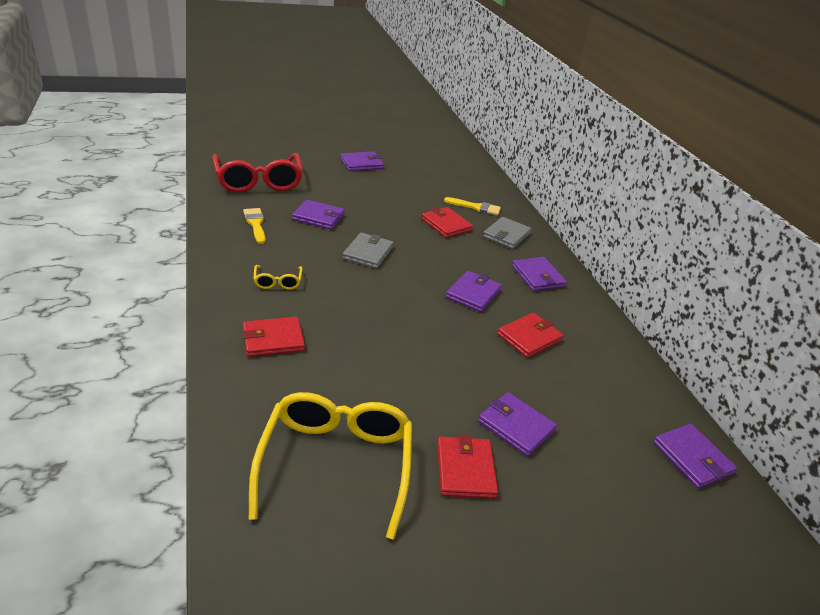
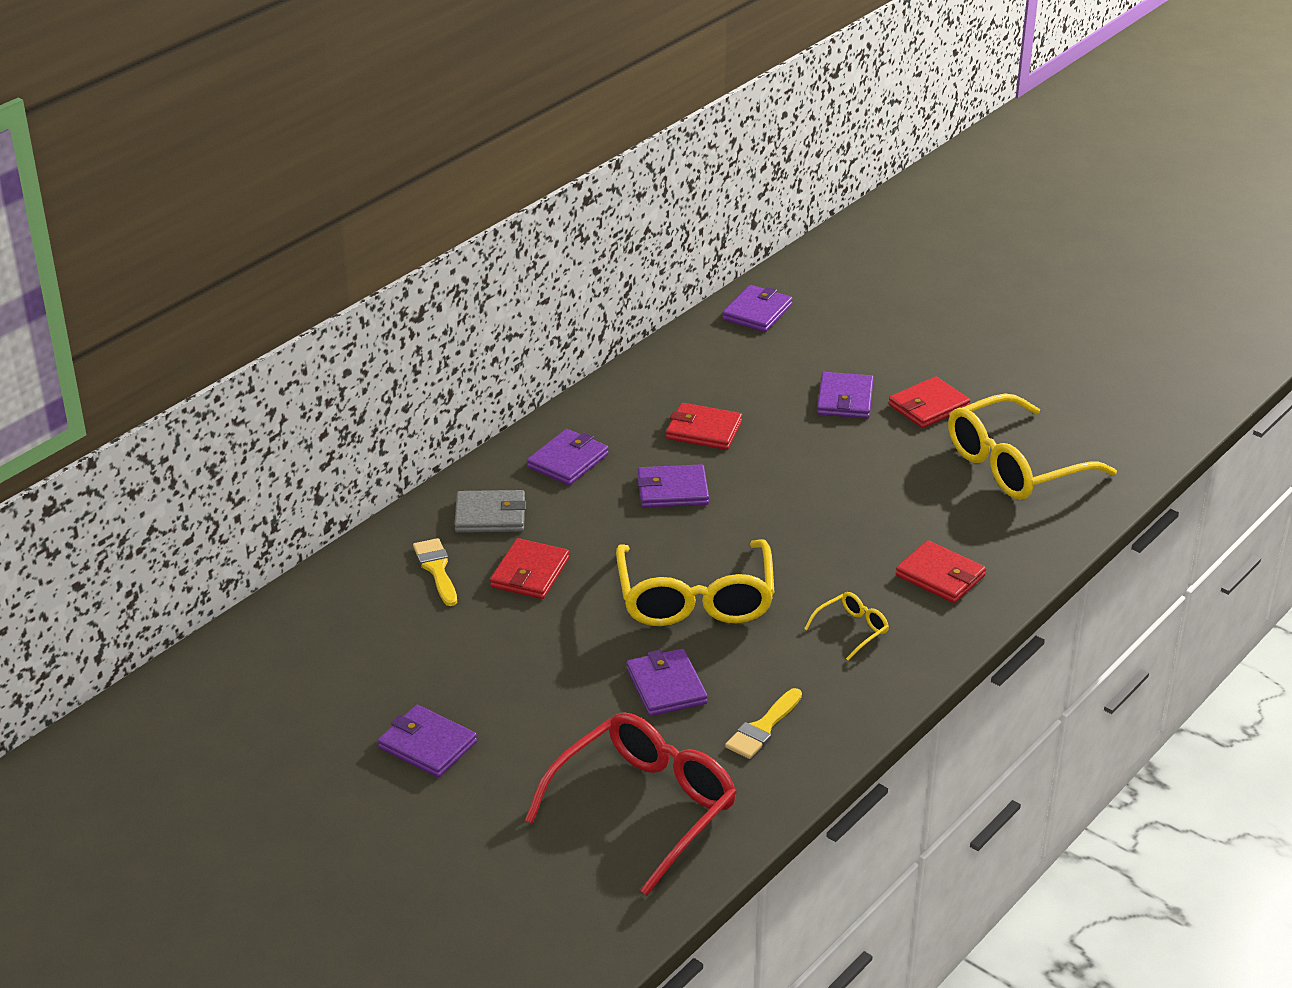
camera: 120 degrees left, 0 degrees up
grey wallet [343,233,394,269] -> yellow glasses [616,539,775,626]

